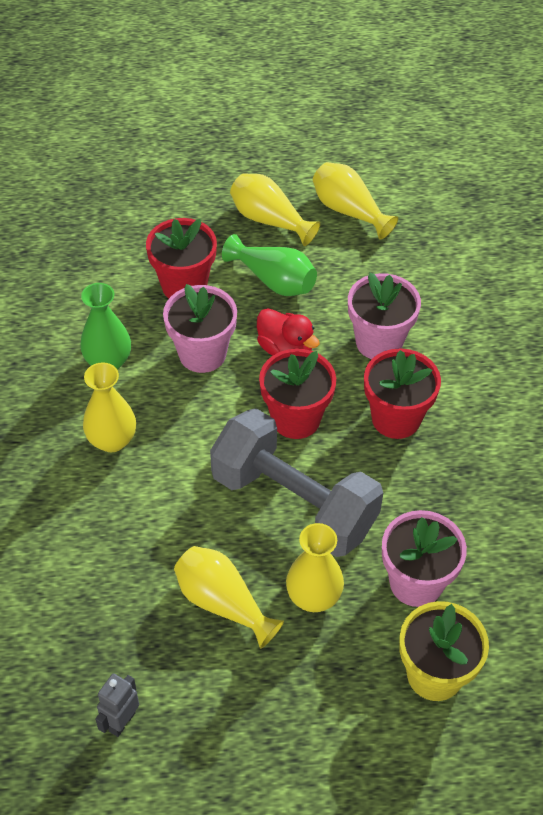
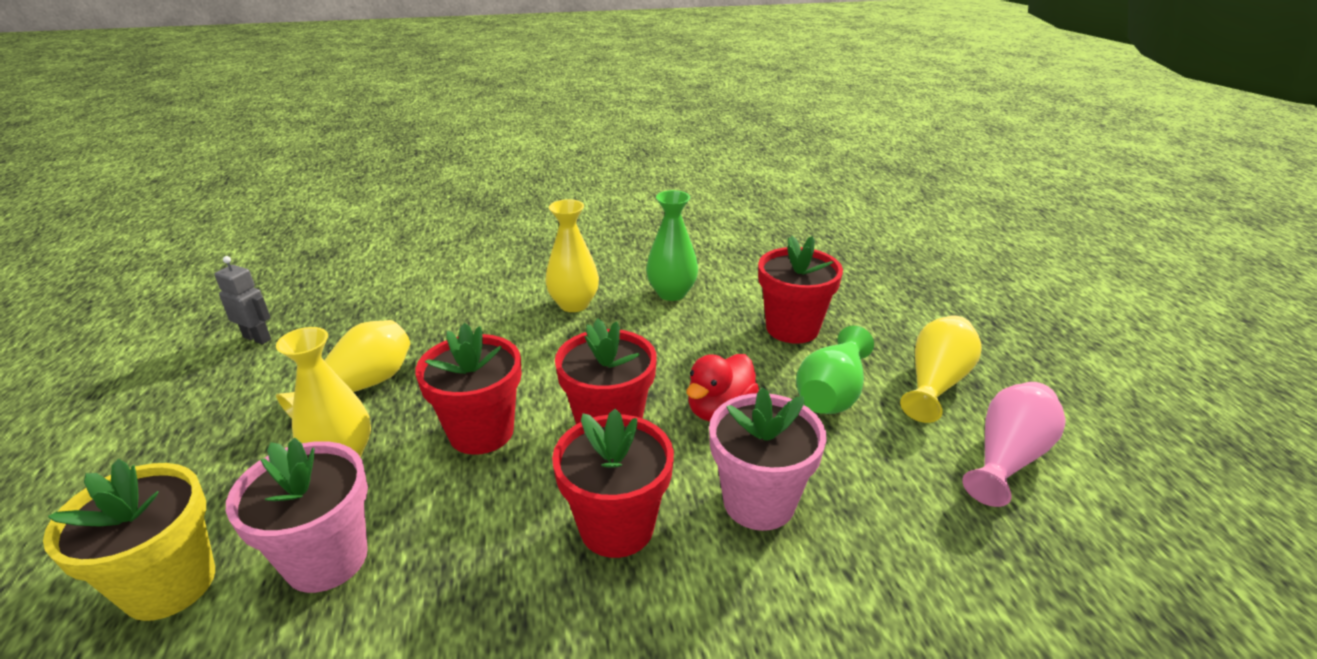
camera: 85 degrees right, 20 degrees down
pink flower pot [163,284,237,373] -> none
grey dumbbell [210,408,383,557] -> red flower pot [415,323,522,455]
yellow vase [313,162,398,240] -> pink vase [962,382,1066,507]

